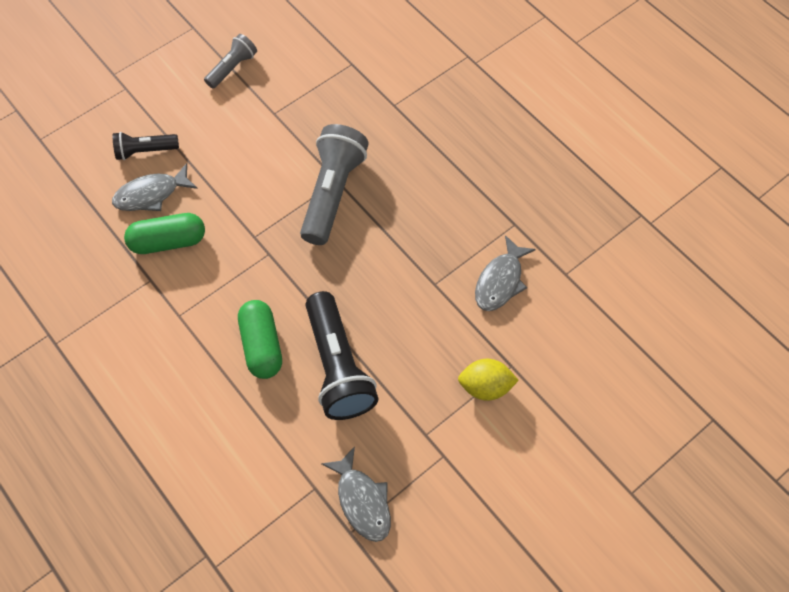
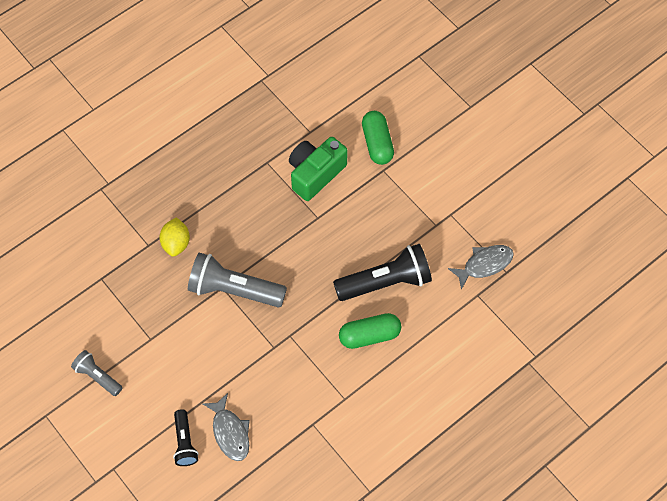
camera: 90 degrees left, 0 degrees up
green capsule [124,213,205,254] -> green capsule moved to [362,111,394,165]
yellow lemon [458,359,519,401] -> yellow lemon moved to [159,217,190,257]
grey fish [475,235,536,311] -> green camera [289,137,348,201]

